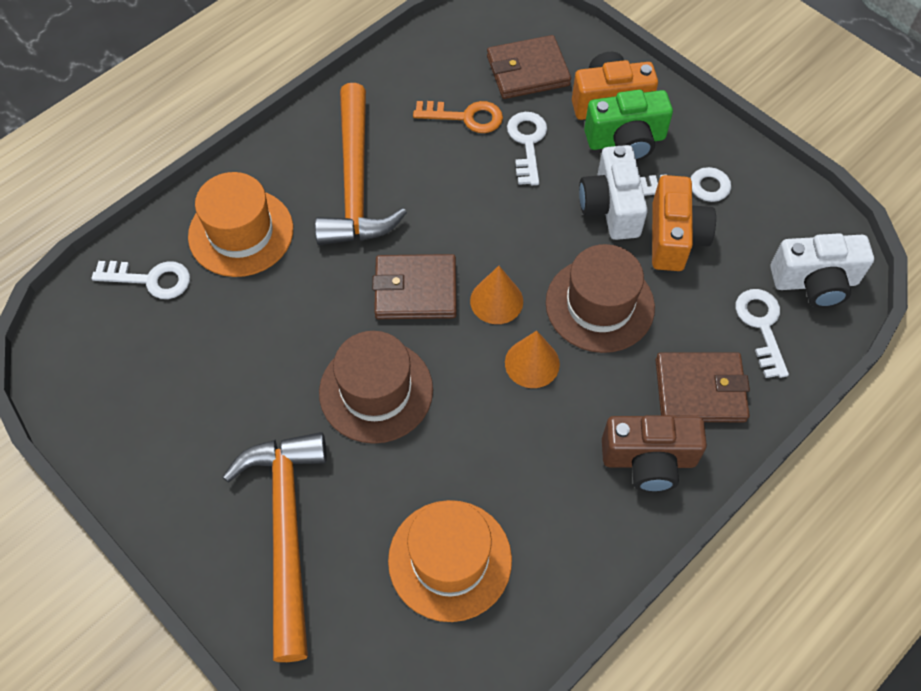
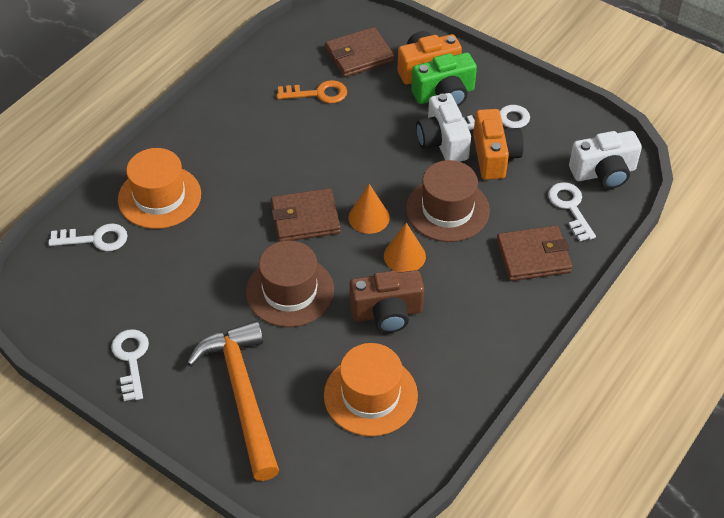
camera: 10 degrees left, 10 degrees down
orange hammer [315,83,407,245] -> none
white key [507,112,547,185] -> white key moved to [111,329,149,401]
brown camera [602,415,707,492] -> brown camera moved to [349,270,424,333]

